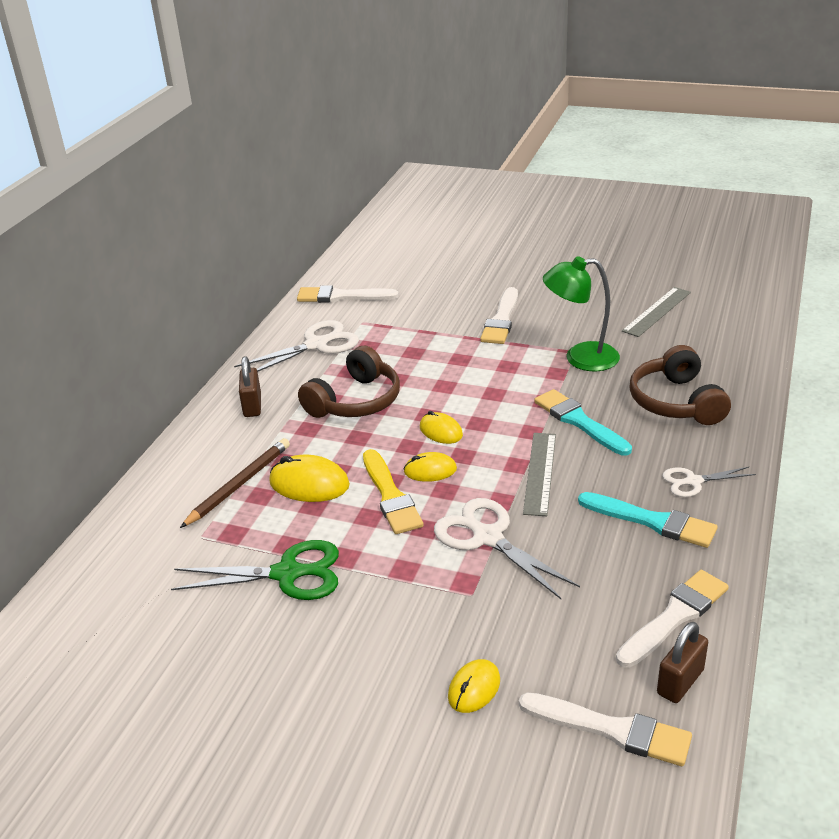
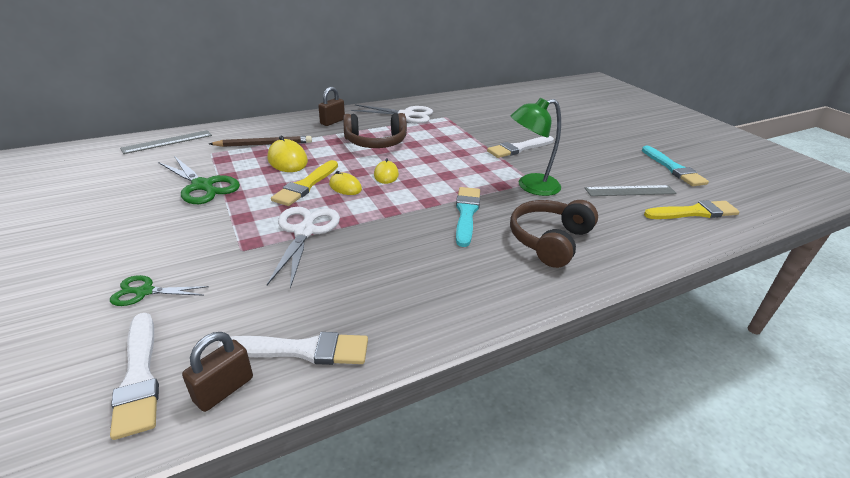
camera: 40 degrees right, 0 degrees up
white brush [297,285,399,303] -> none
yellow mouse [448,659,500,713] -> green scissors [110,275,209,306]
grey ruler [523,433,556,516] -> grey ruler moved to [120,130,212,154]
green lamp [543,256,620,371] -> green lamp turned 60 degrees counterclockwise [511,98,561,196]
turquoise brush [578,492,717,548] -> turquoise brush moved to [642,146,709,186]
brown padlock [657,622,708,703] -> brown padlock turned 45 degrees counterclockwise [182,332,253,412]
white scissors [662,467,756,497] -> none
none -> yellow brush [644,200,740,219]

